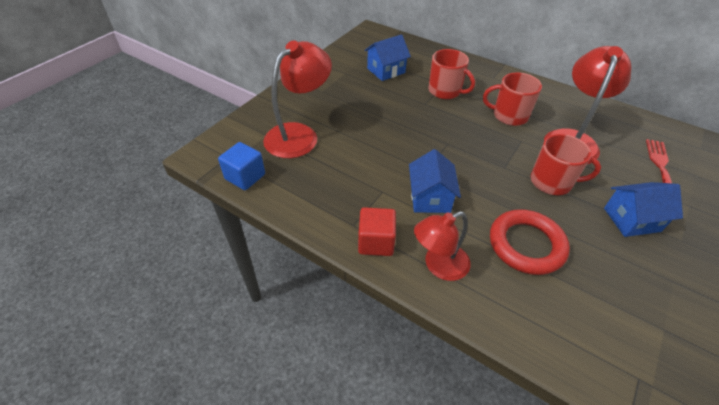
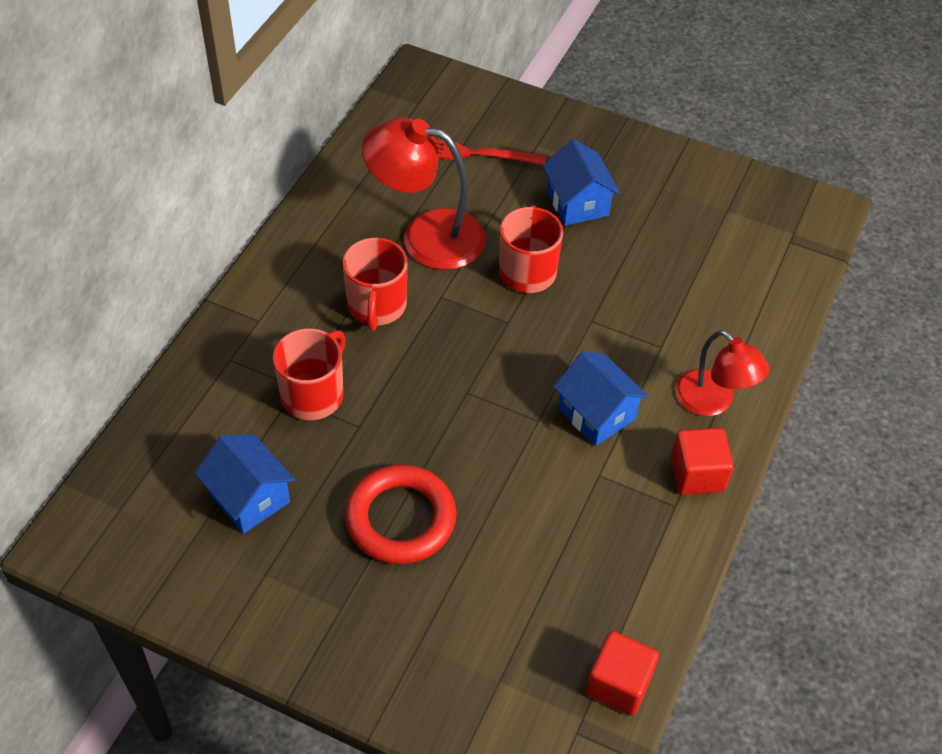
camera: 100 degrees left, 5 degrees up
blue cube [218,142,265,190] -> red cube [586,631,659,716]
red lamp [263,41,332,158] -> none
blue house [409,149,461,213] -> blue house turned 60 degrees clockwise [553,351,649,446]
red ring [490,209,570,275] -> red ring moved to [345,464,456,564]

